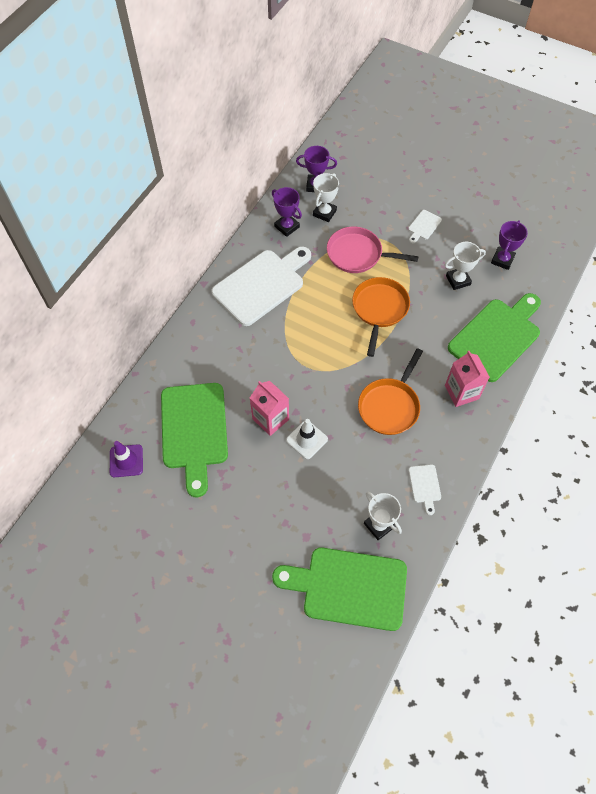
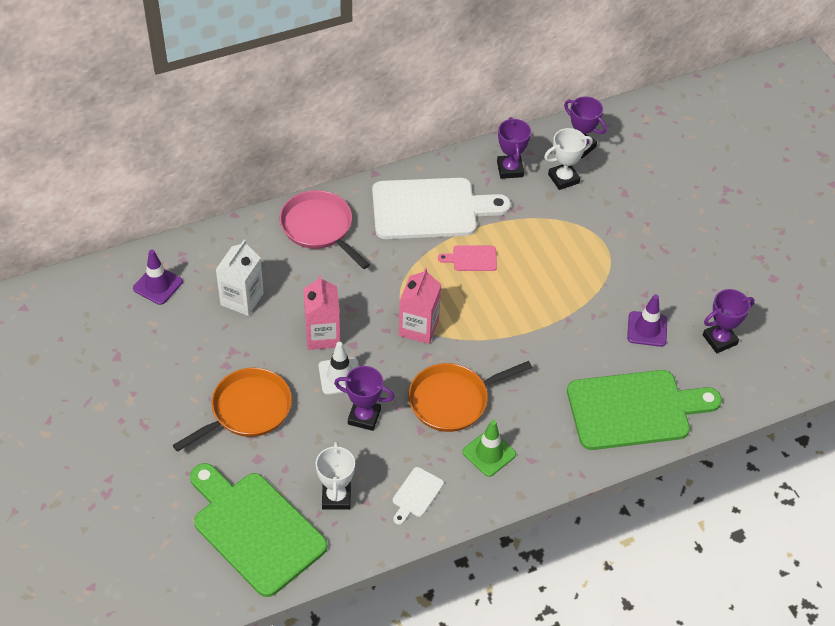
camera: 35 degrees right, 10 degrees down
green cutting board [161,383,228,497] -> white carton [216,240,264,316]
pink pan [327,227,419,273] -> pink pan moved to [280,190,370,269]
orange pan [352,277,410,357] -> orange pan moved to [173,368,292,452]
white cutting board [408,210,442,243] -> none
white trophy [445,242,486,290] -> purple traffic cone [627,294,667,347]
pink carton [445,351,490,407] -> pink carton moved to [399,268,441,344]
none -> purple trophy [334,366,394,431]
none -> pink cutting board [438,245,497,271]
none -> green traffic cone [463,420,516,477]

